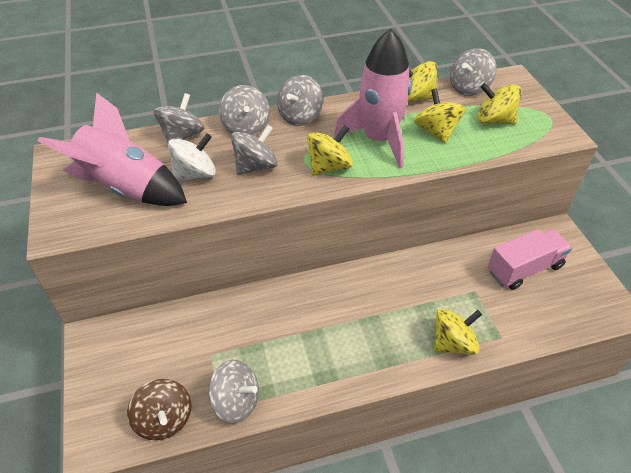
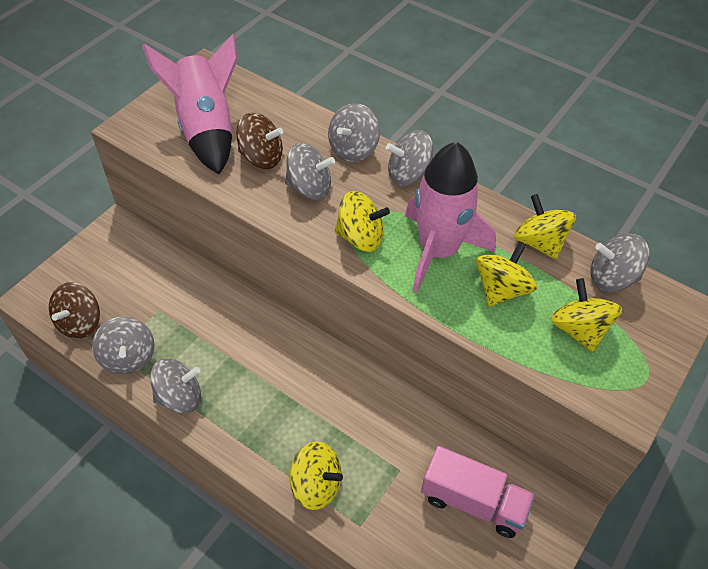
camera: 50 degrees right, 5 degrees up
grey spinning top [154,93,204,142] -> grey spinning top moved to [150,358,201,414]
white spinning top [168,133,216,182] -> brown spinning top [236,113,283,169]

